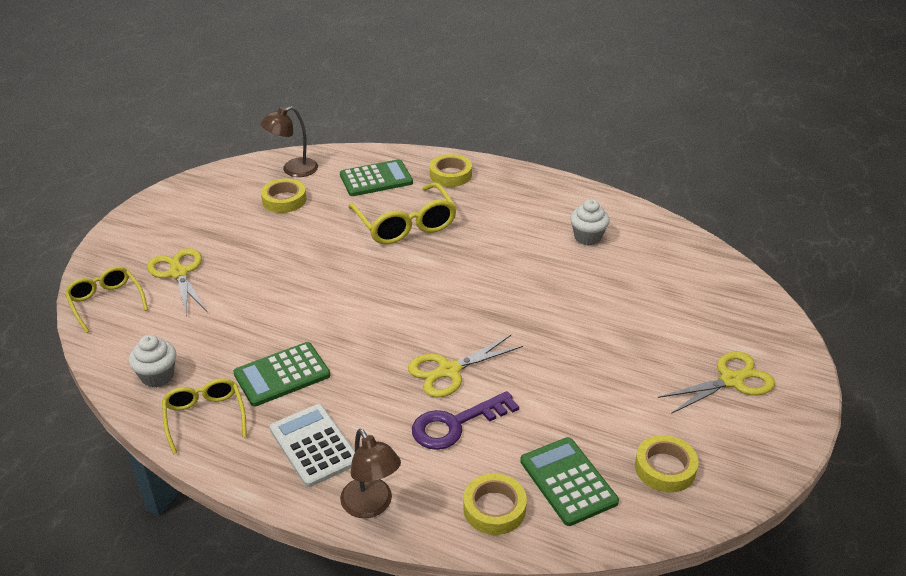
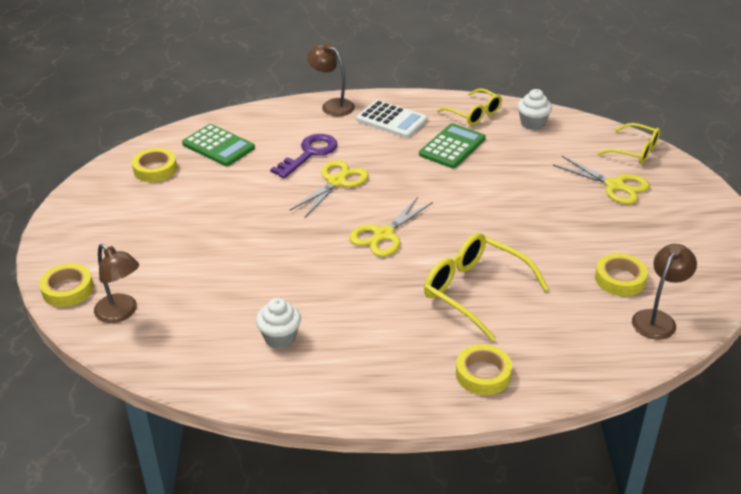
camera: 155 degrees right, 0 degrees up
green calculator [340,159,413,196] -> none
yellow tape [463,474,527,535] -> yellow tape moved to [39,263,93,307]
yellow scissors [658,351,775,414] -> yellow scissors moved to [349,197,433,257]
none -> brown lamp [94,244,139,323]

